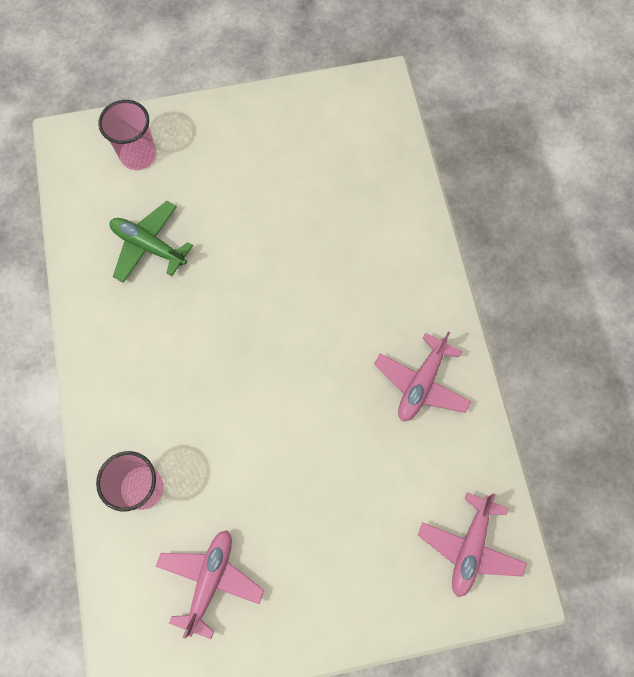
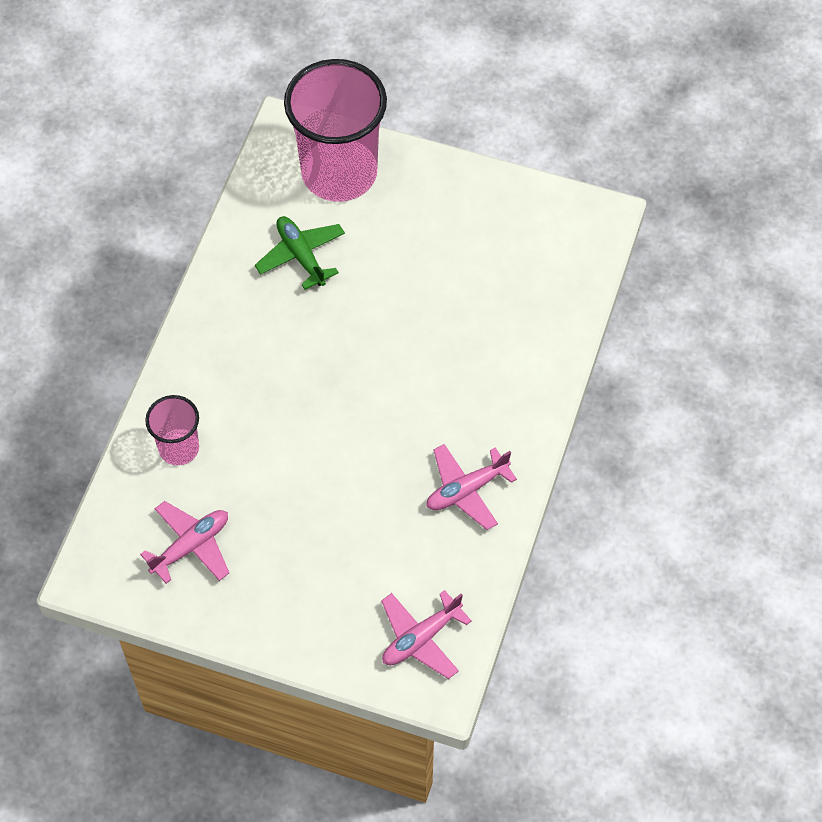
camera: 30 degrees right, 10 degrees down
pink cup [98,100,156,170] -> pink cup [284,59,387,202], size x2.01

